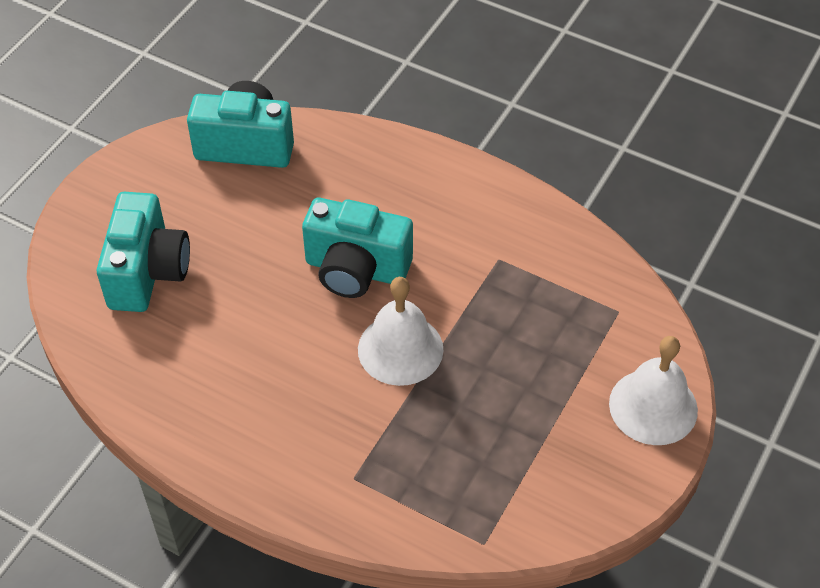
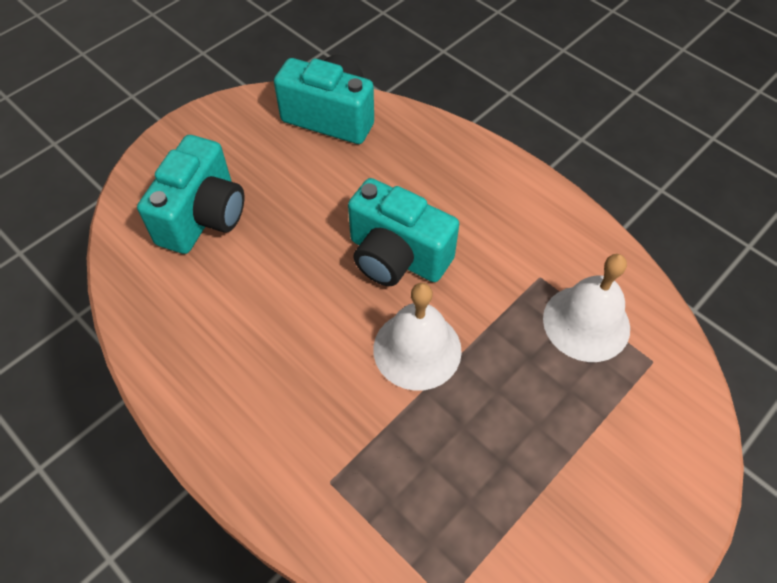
camera: 15 degrees right, 5 degrees up
white bell [609,336,698,445] -> white bell moved to [543,254,630,362]

